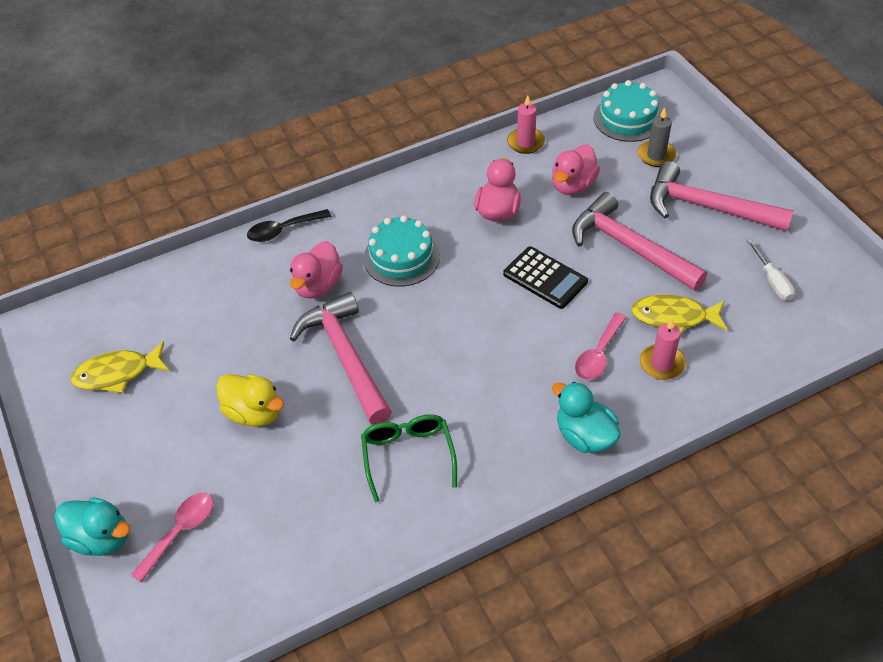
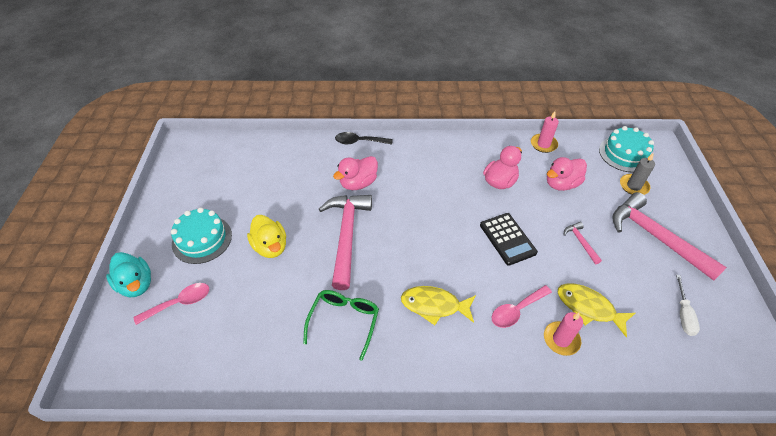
camera: 25 degrees right, 0 degrees up
yellow fish [70,341,169,393] -> yellow fish moved to [401,286,476,325]
turquoise cake [363,215,440,287] -> turquoise cake moved to [171,208,232,264]
turquoise duck [552,382,621,453] -> none
pink hammer [572,192,707,291] -> pink hammer [564,222,602,264], size x0.44

